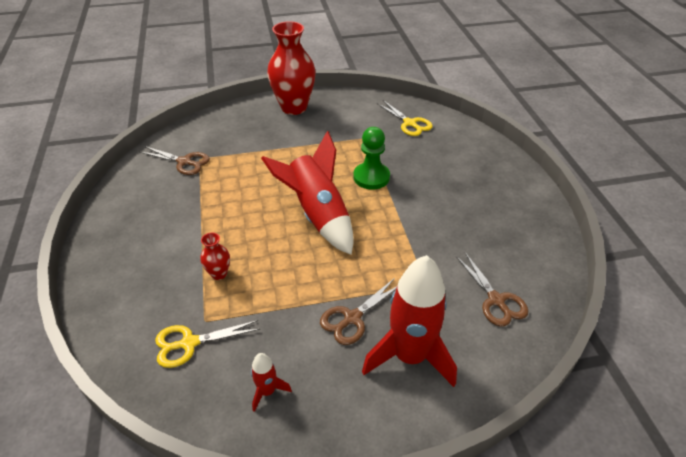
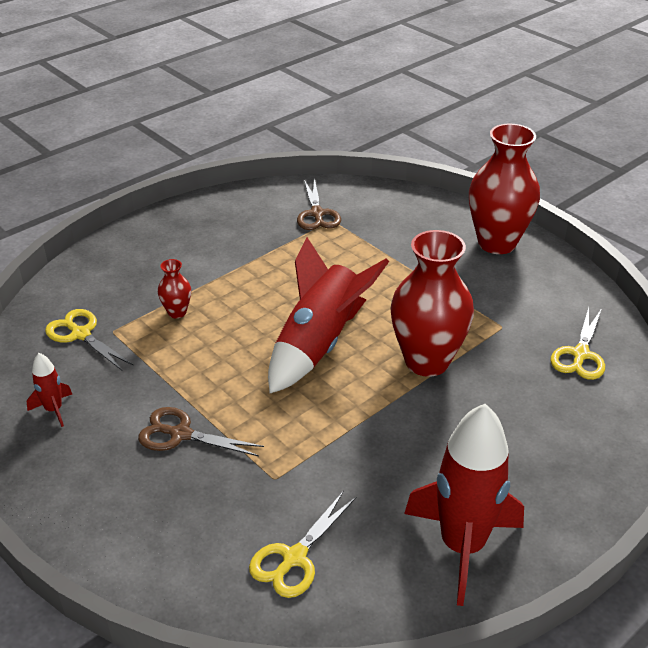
camera: 60 degrees right, 5 degrees down
green pawn [353,127,390,190] -> red vase [391,230,474,377]
red rocket [362,255,457,387] -> red rocket moved to [404,404,524,606]
brown scissors [456,252,528,327] -> yellow scissors [249,491,357,598]

